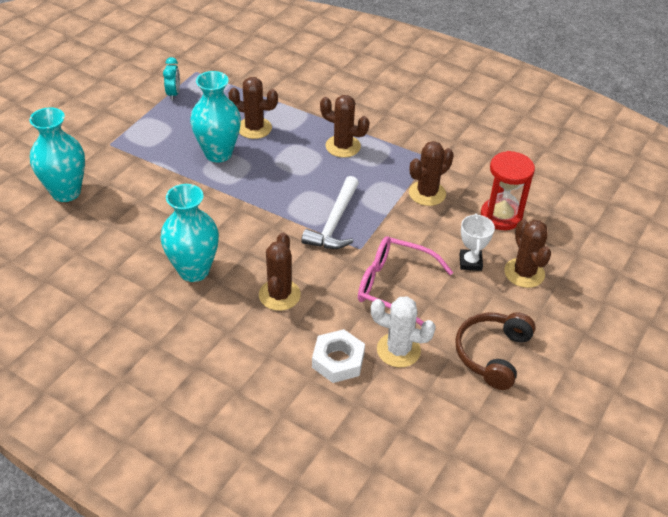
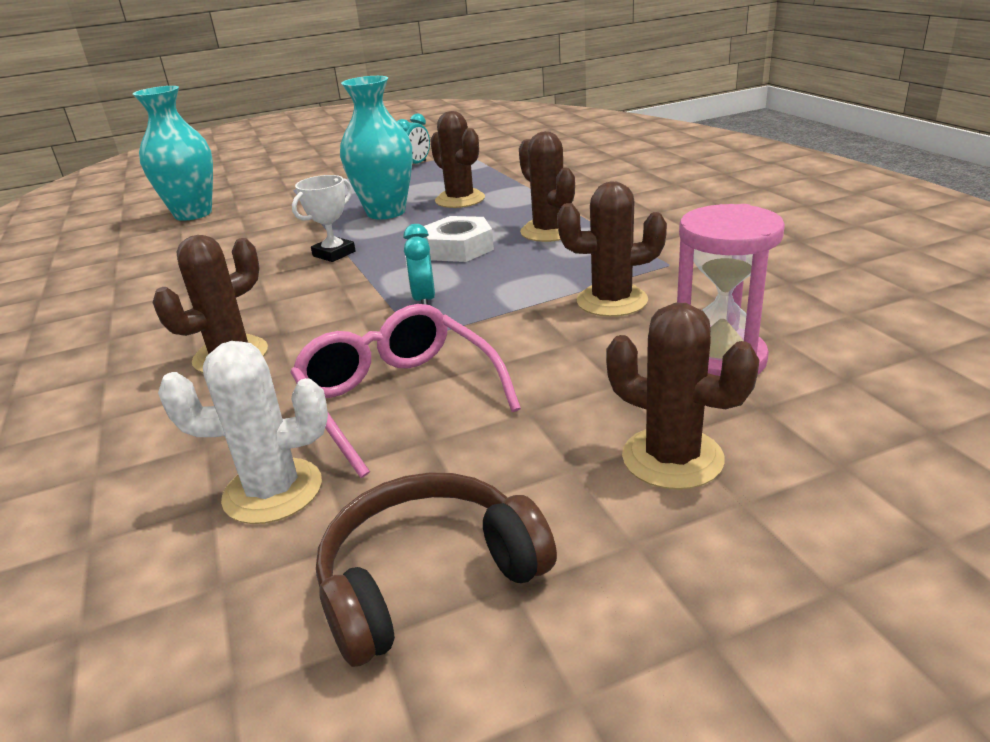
camera: 40 degrees right, 15 degrees down
turquoise vase [160,184,219,282] -> none
white hammer [301,176,359,249] -> turquoise clock [403,224,435,305]
white nut [312,329,365,383] -> white nut moved to [424,216,494,262]
white cactus [371,296,436,367] -> white cactus turned 60 degrees counterclockwise [158,341,328,524]
white trophy [460,214,495,271] -> white trophy moved to [292,175,356,262]
red hourglass [481,151,535,230] -> pink hourglass [677,204,785,376]
brown cactus [504,219,551,288] -> brown cactus turned 75 degrees counterclockwise [606,303,760,490]

